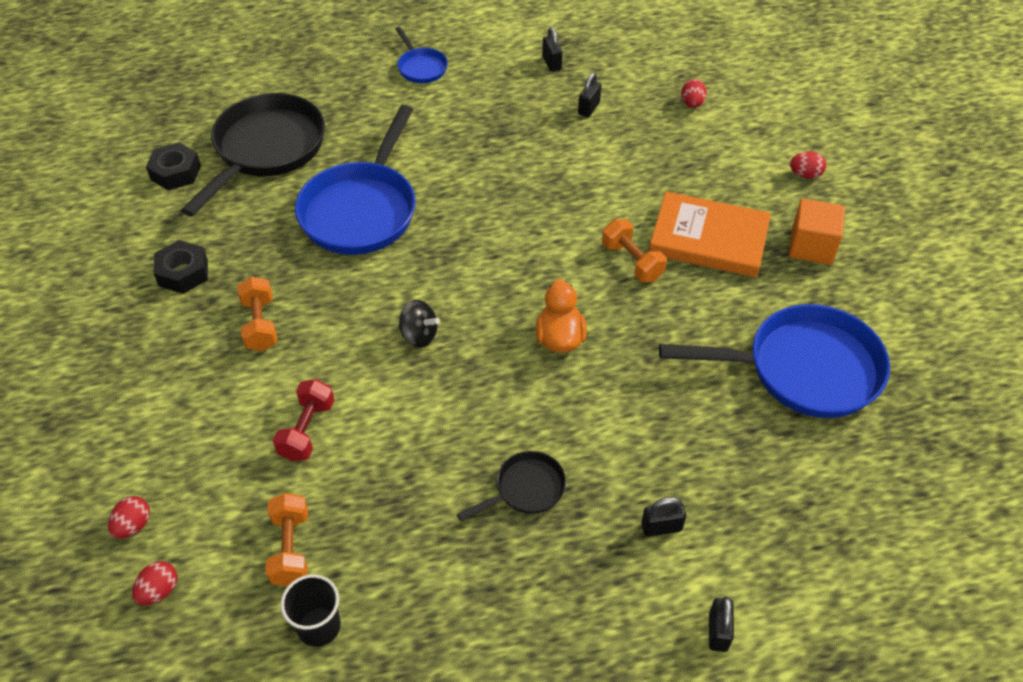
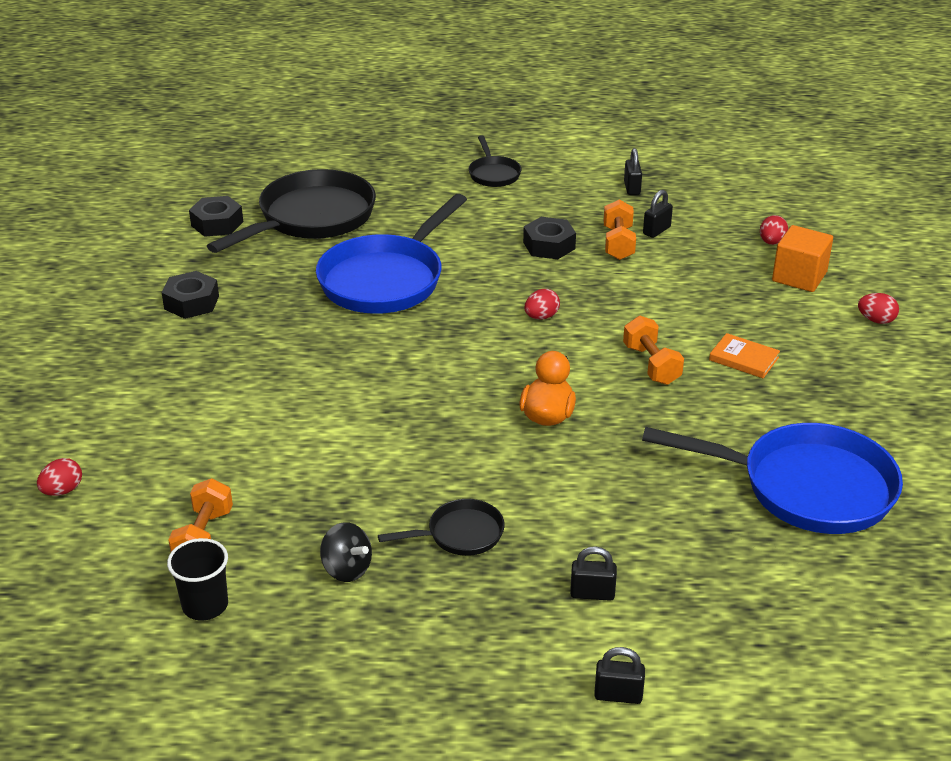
camera: 15 degrees right, 15 degrees down
red egg [132,561,177,605] -> red egg moved to [524,289,560,319]
orange dumbbell [237,276,277,351] -> orange dumbbell moved to [604,200,636,260]
red dumbbell [273,379,334,461] -> none
blue pan [395,27,448,83] -> black pan [469,135,522,187]
black spinning top [398,300,440,348] -> black spinning top moved to [320,522,372,582]
orange book [649,191,771,277] -> orange book [709,333,780,378], size x0.49
black padlock [709,596,734,652] -> black padlock turned 75 degrees clockwise [594,647,645,704]
orange cube [789,199,845,265] -> orange cube moved to [772,225,833,292]
none -> black nut [523,217,576,259]

